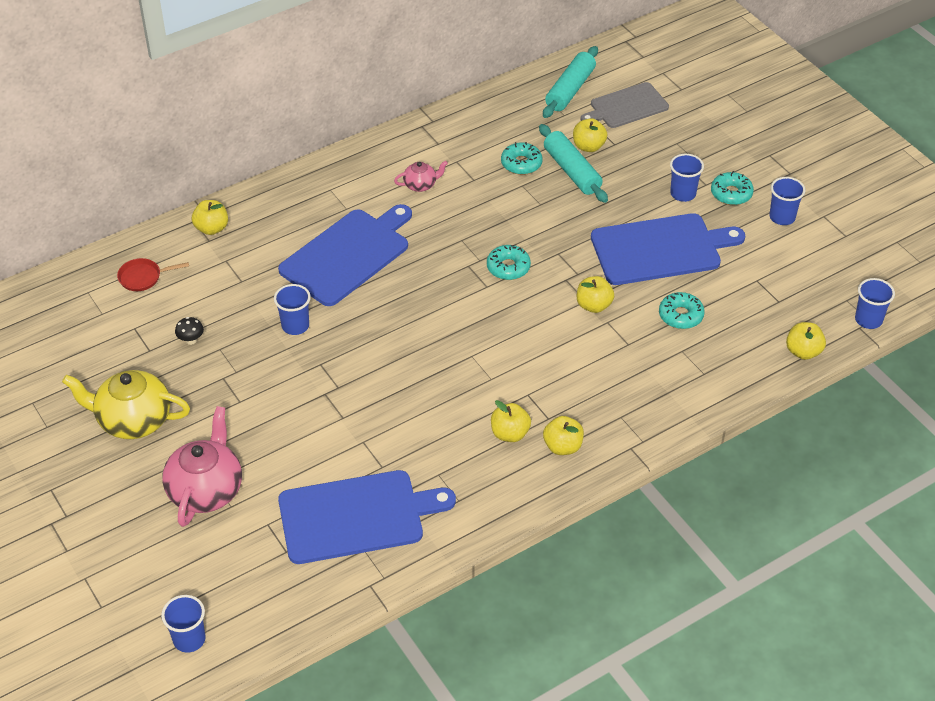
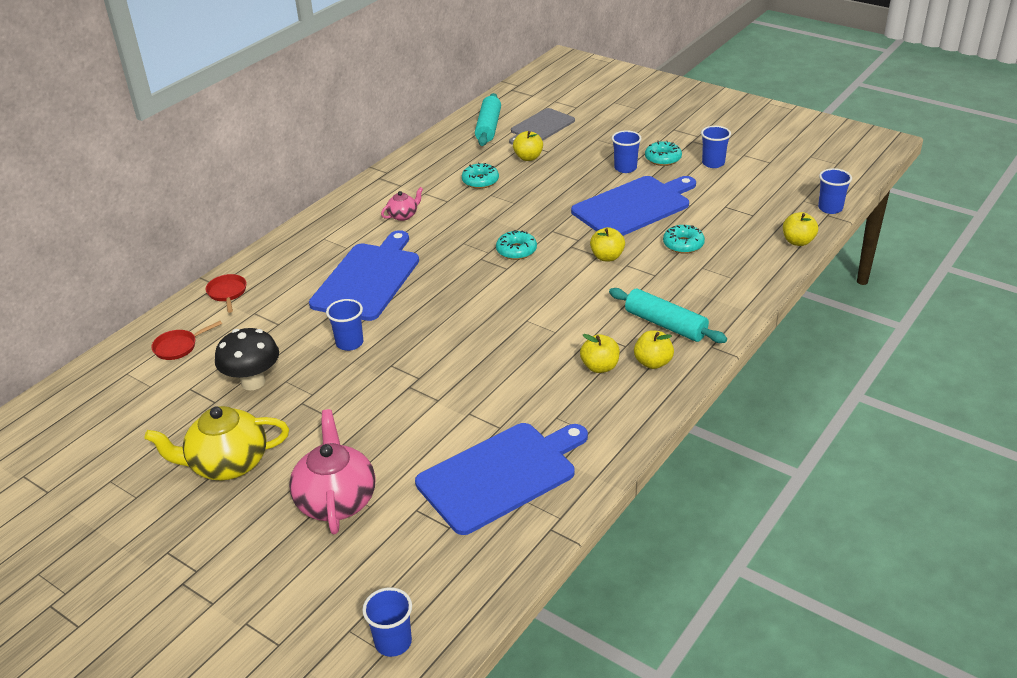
camera: 20 degrees left, 10 degrees down
black mushroom [175,317,204,345] -> black mushroom [215,328,279,390], size x2.16
yellow apple [192,200,228,235] -> red pan [206,274,246,313]
turquoise rolling pin [539,124,608,203] -> turquoise rolling pin moved to [609,288,727,343]

